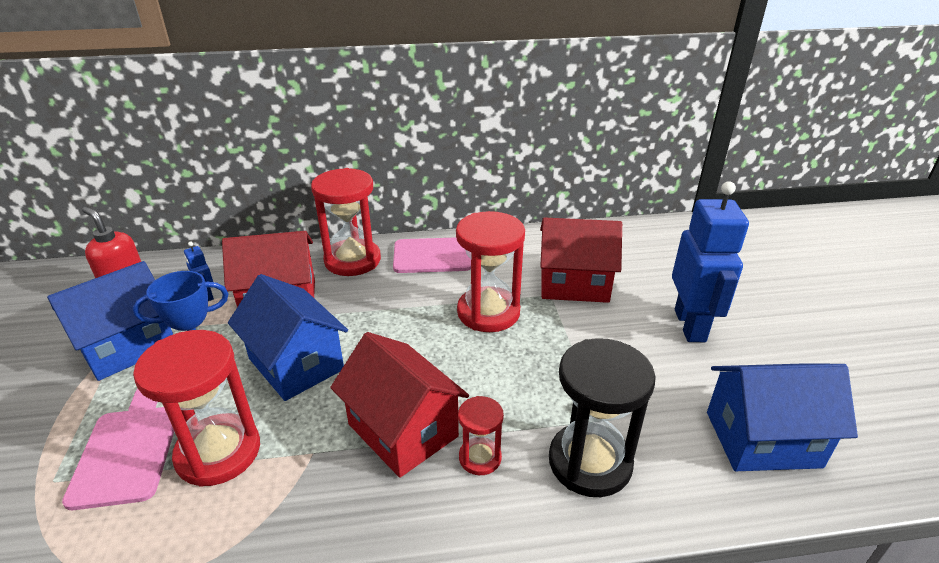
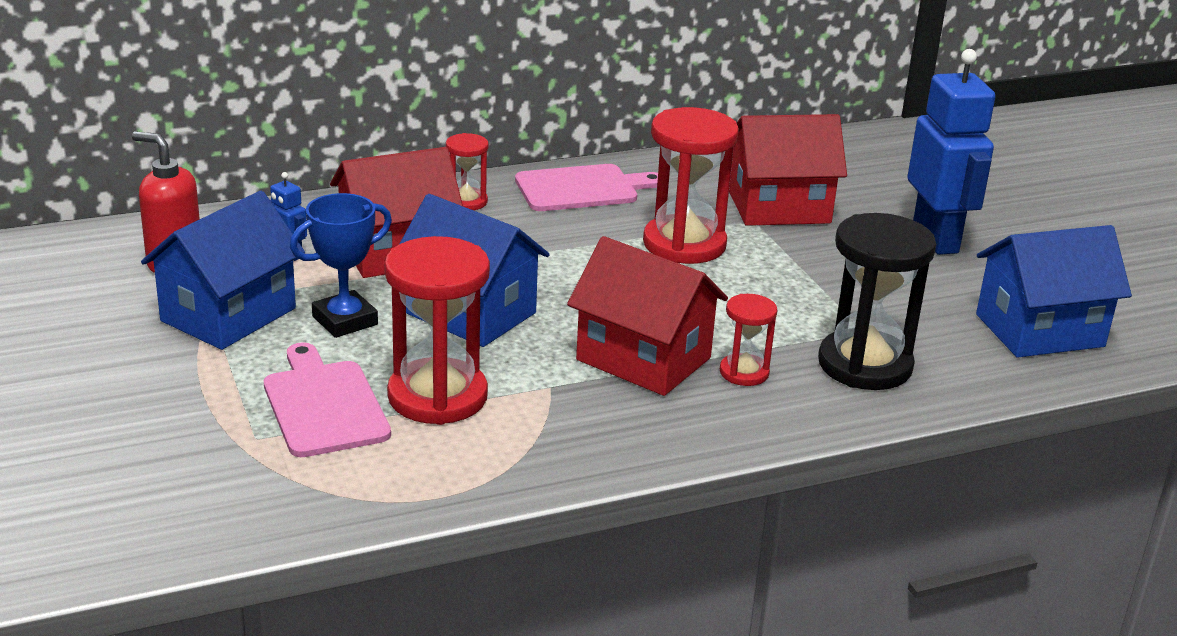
camera: 15 degrees left, 5 degrees down
red hourglass [311,168,381,276] -> red hourglass [446,133,489,210], size x0.52

